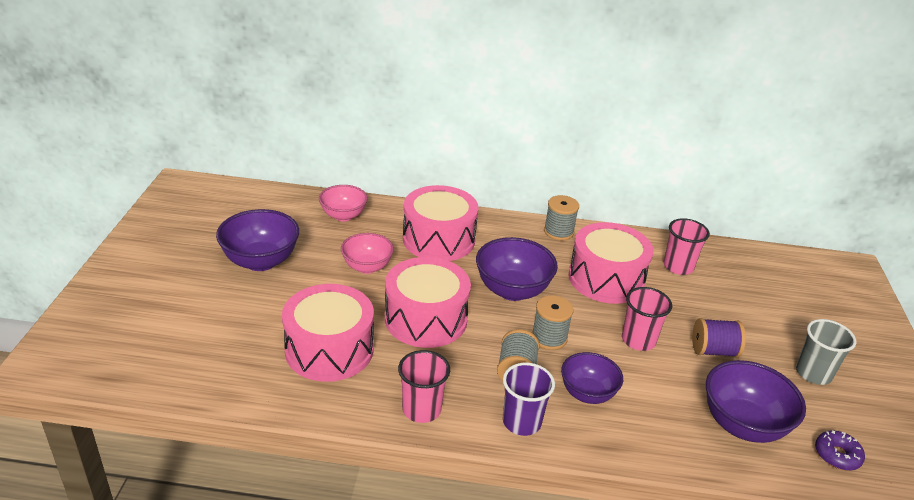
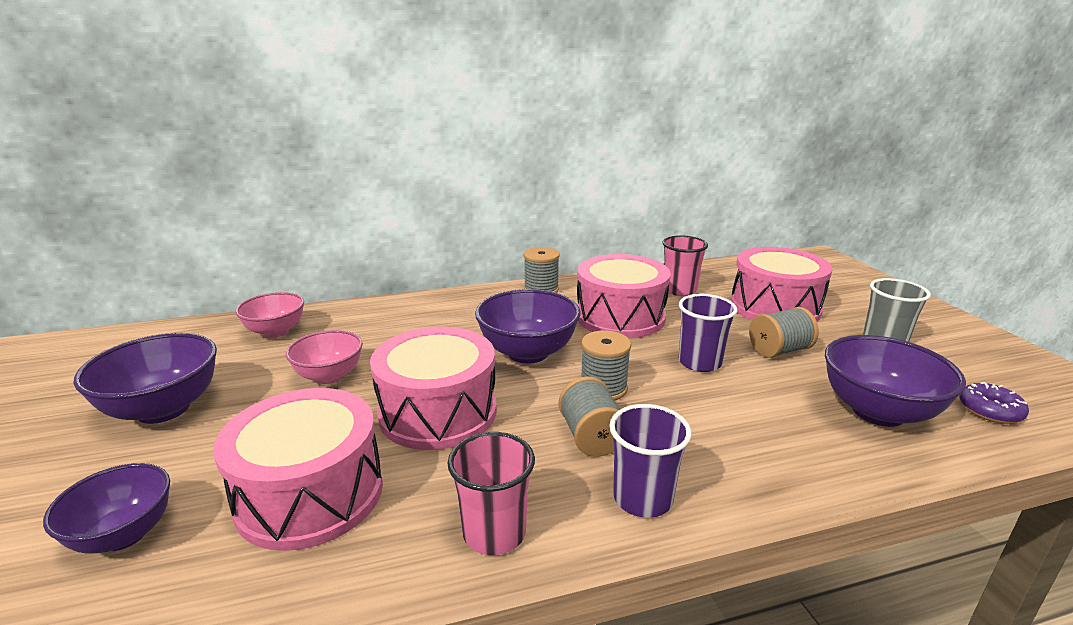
camera: 20 degrees left, 10 degrees down
pink drum [403,185,478,261] -> pink drum moved to [731,247,832,322]
purple bowl [561,352,623,404] -> purple bowl moved to [43,463,170,553]
pink cup [622,287,672,351] -> purple cup [679,294,737,372]
purple spool [692,318,746,357] -> grey spool [749,307,819,358]

